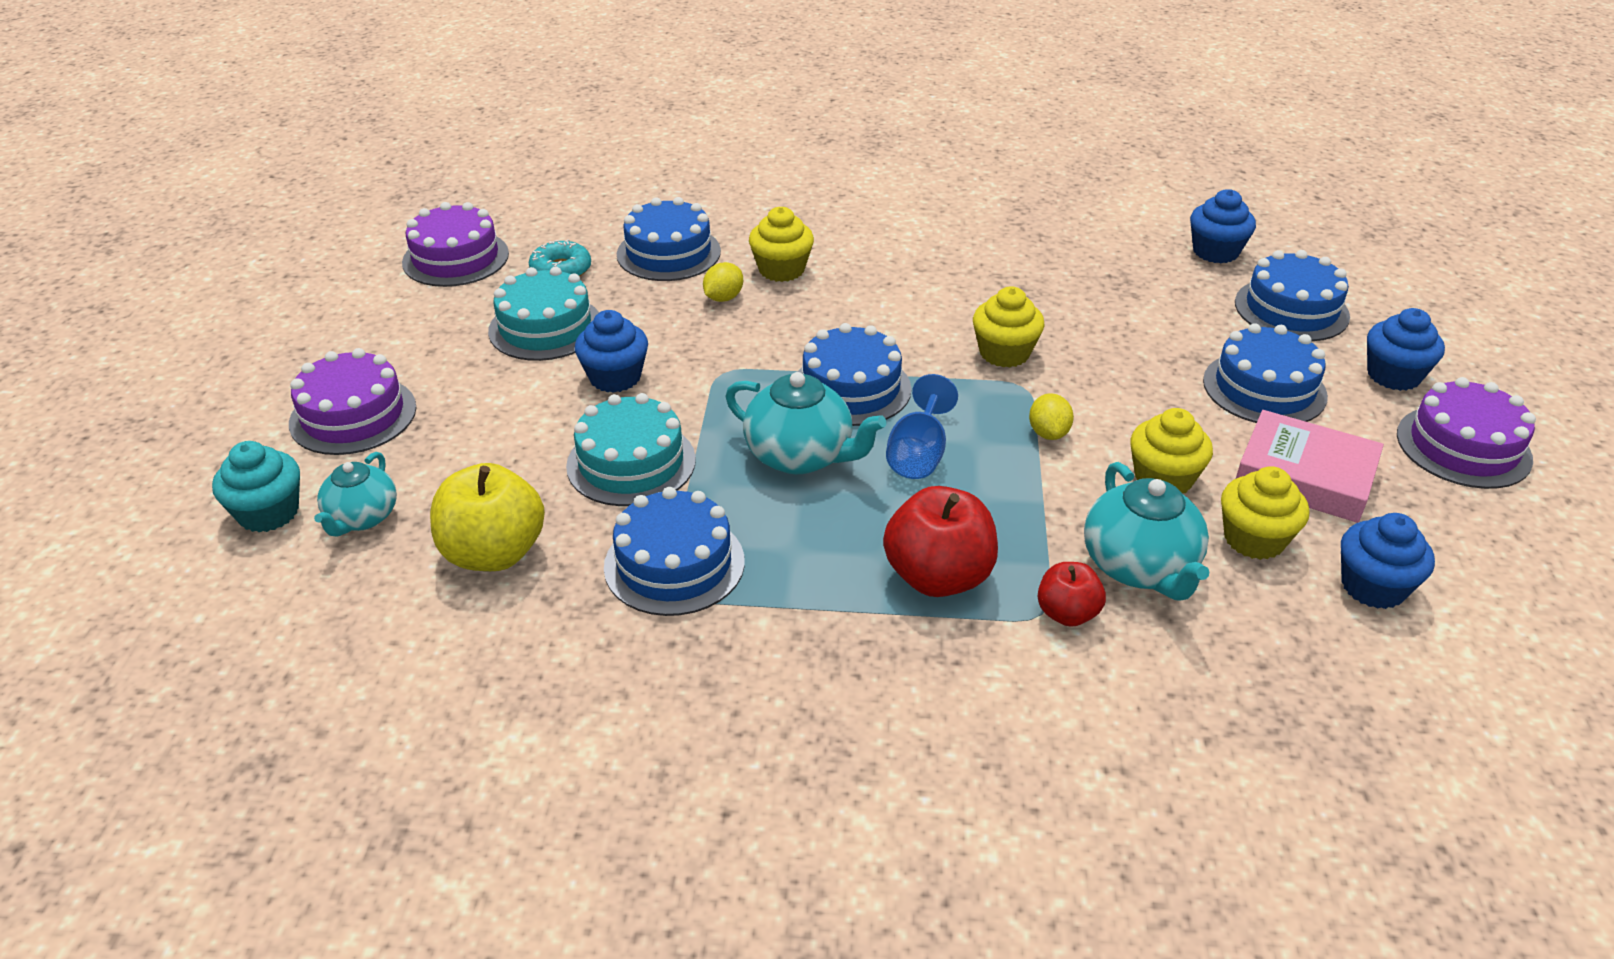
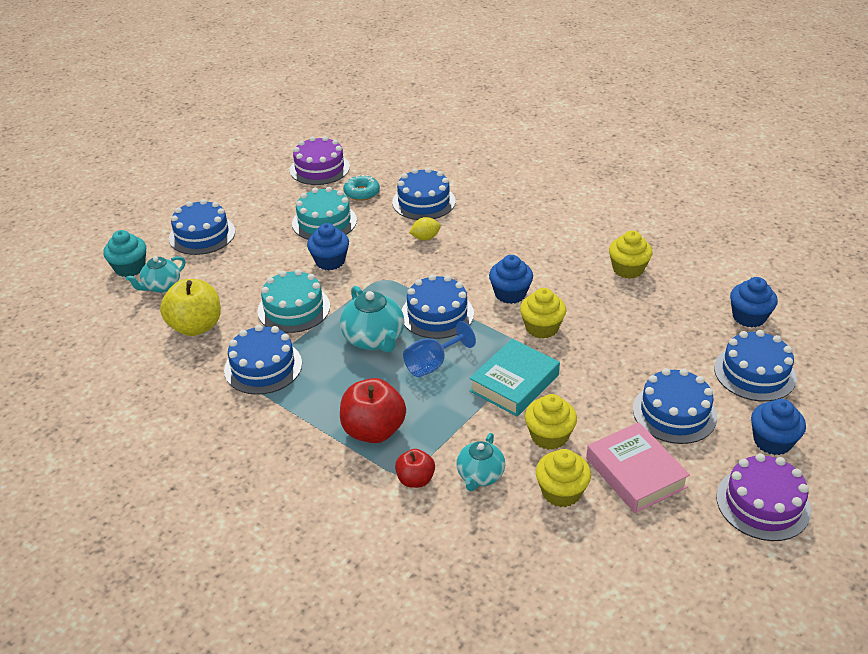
camera: 35 degrees right, 0 degrees up
purple cake [289,348,416,455] -> blue cake [169,199,235,255]
yellow cupcake [749,207,814,282] -> yellow cupcake moved to [609,230,652,279]
yellow lemon [1029,393,1074,440] -> turquoise book [469,339,560,416]
turquoise teapot [1084,462,1209,600] -> turquoise teapot [456,433,505,491], size x0.66
blue cupcake [1341,513,1435,609] -> blue cupcake moved to [489,255,533,304]

